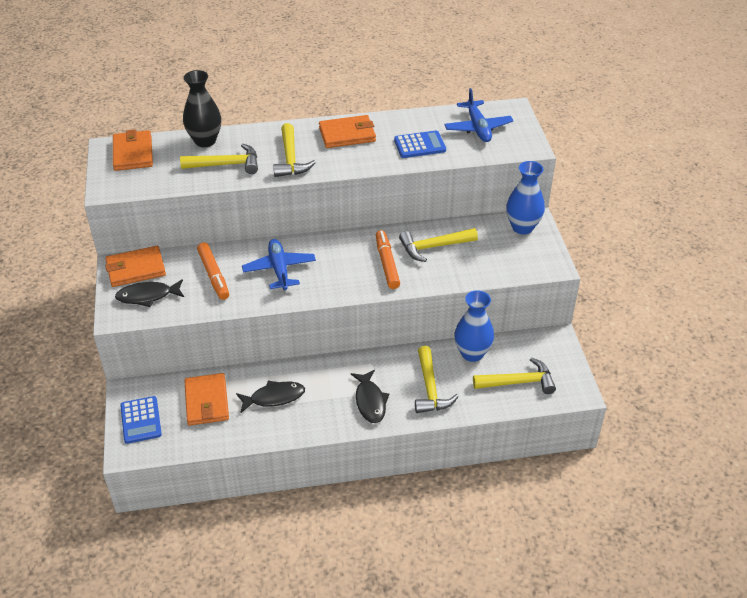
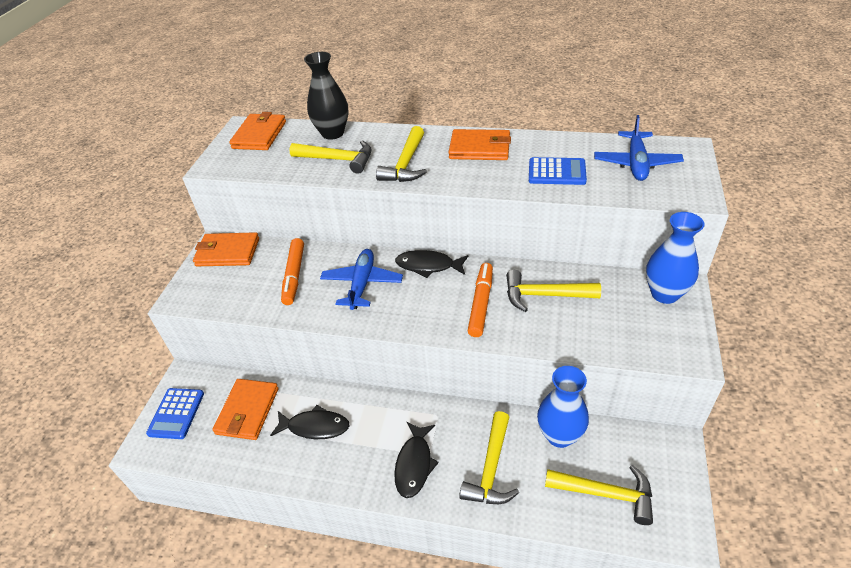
camera: 25 degrees right, 0 degrees up
black fish [115,279,184,307] -> black fish moved to [395,250,468,278]

